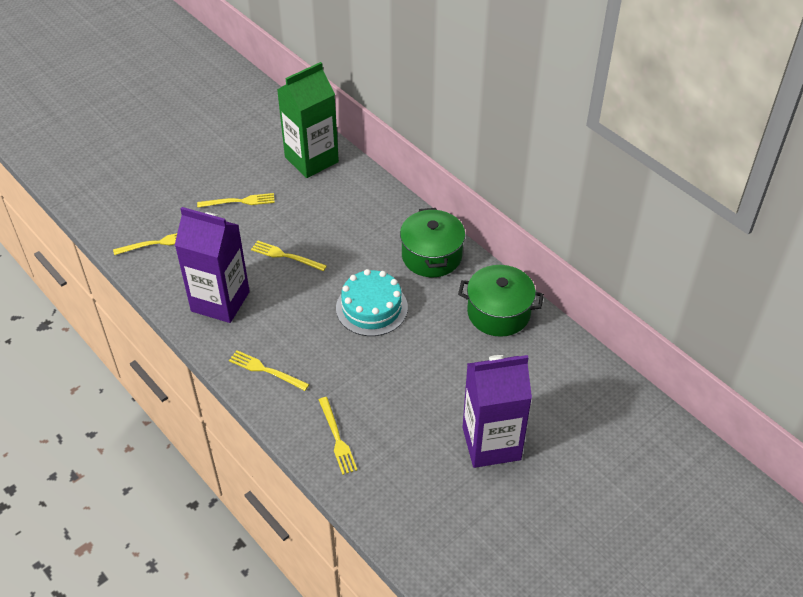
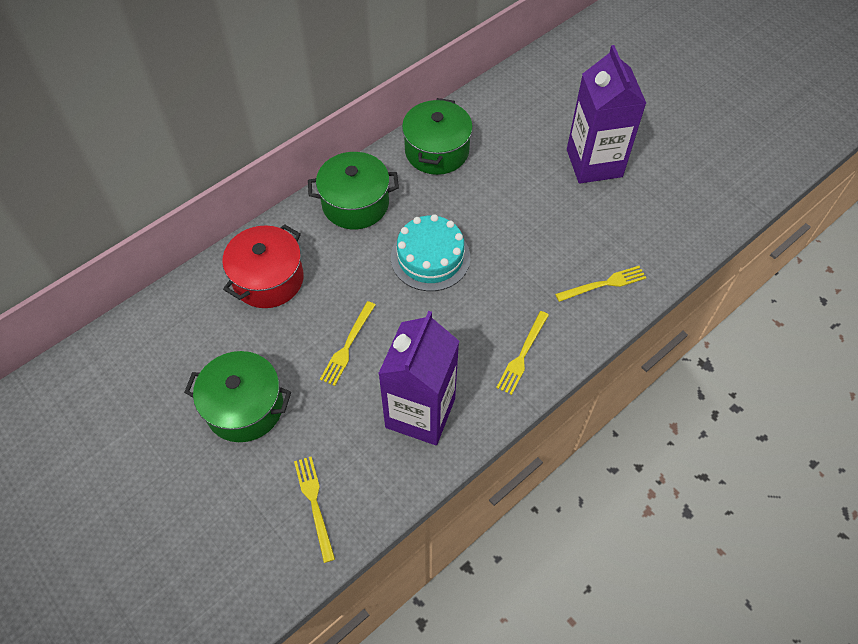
camera: 90 degrees left, 10 degrees up
yellow fork [197,193,275,208] -> green pot [184,351,291,442]
green carton [277,62,339,178] -> none
none -> red pot [222,224,304,308]

